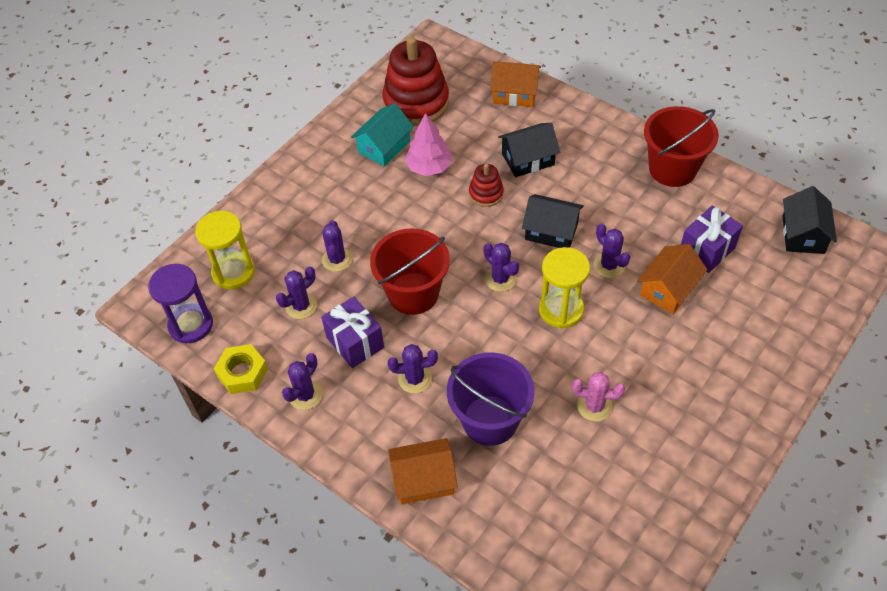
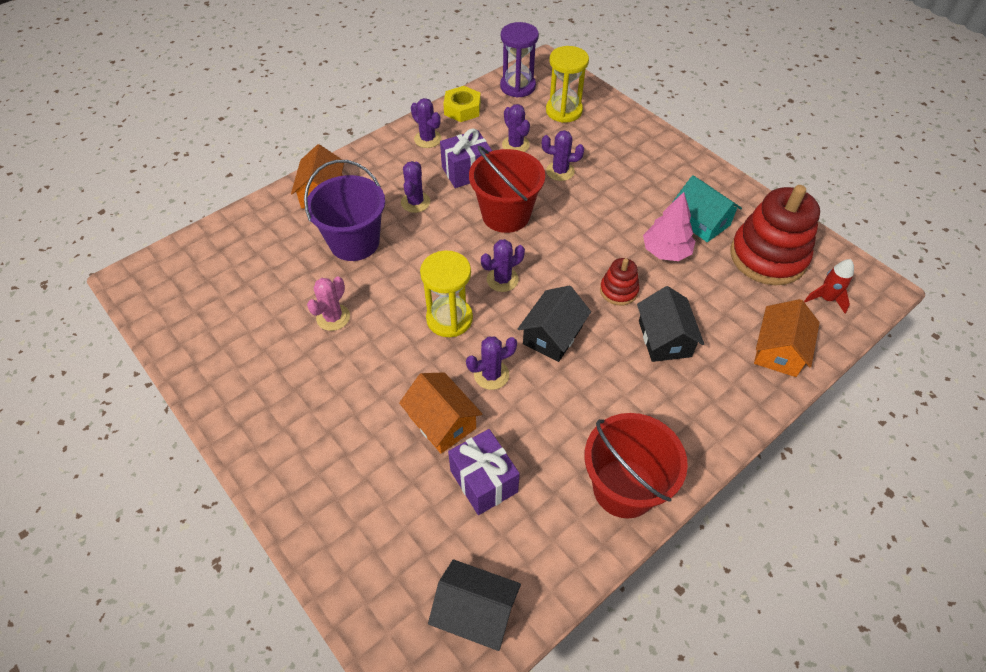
camera: 100 degrees right, 0 degrees up
none -> red rocket [804,259,854,313]

